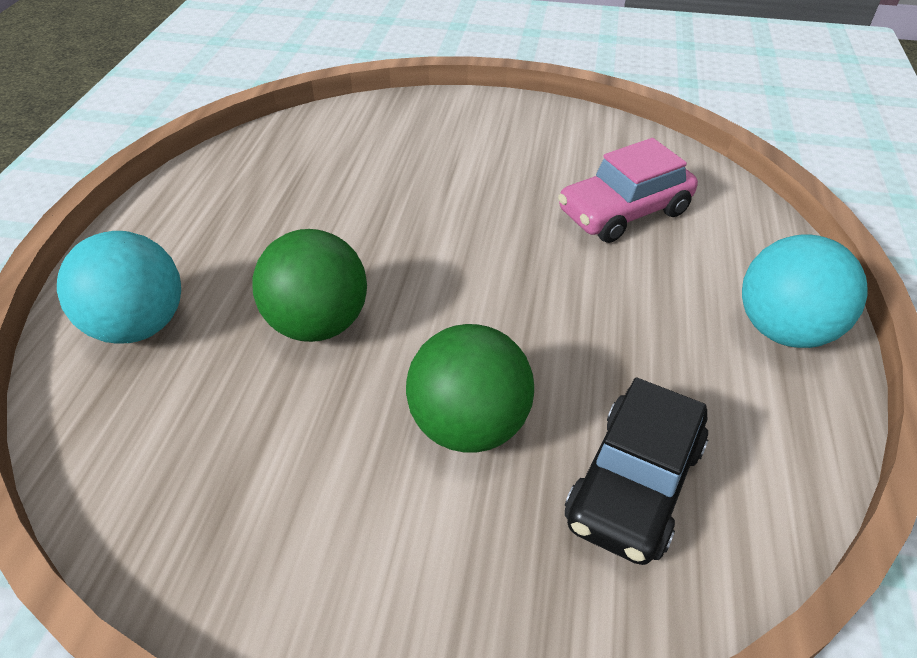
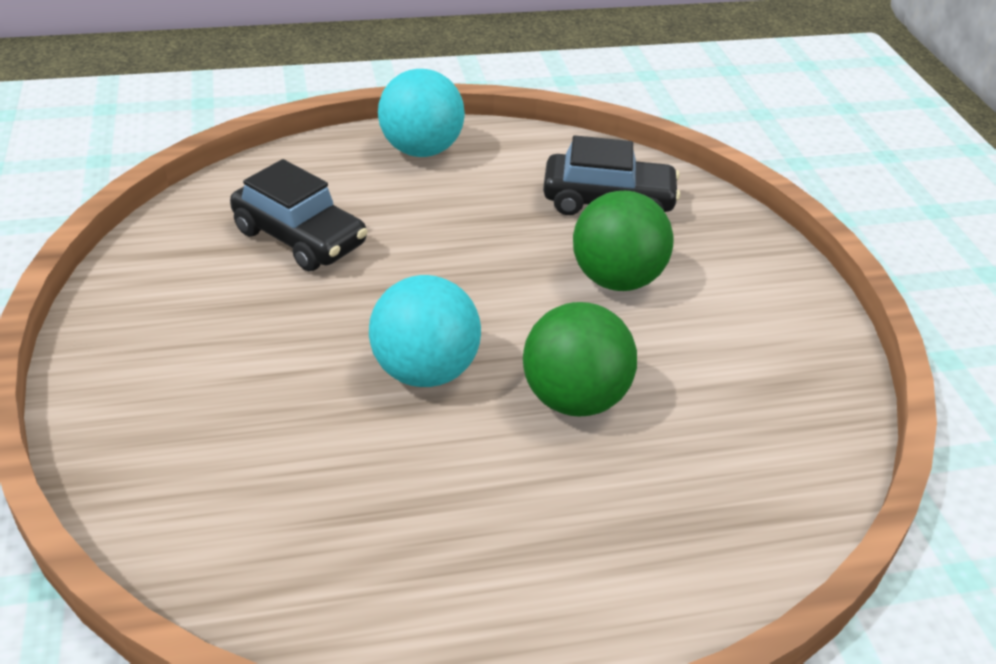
camera: 115 degrees left, 5 degrees down
turquoise ball [57,231,181,343] -> turquoise ball moved to [369,275,481,387]
pink car [558,138,698,243] -> black car [230,159,367,271]

